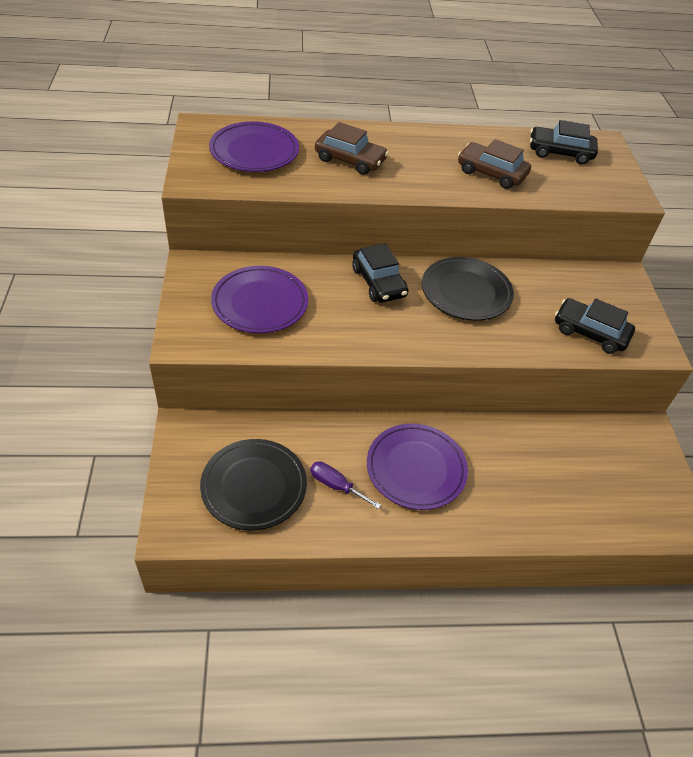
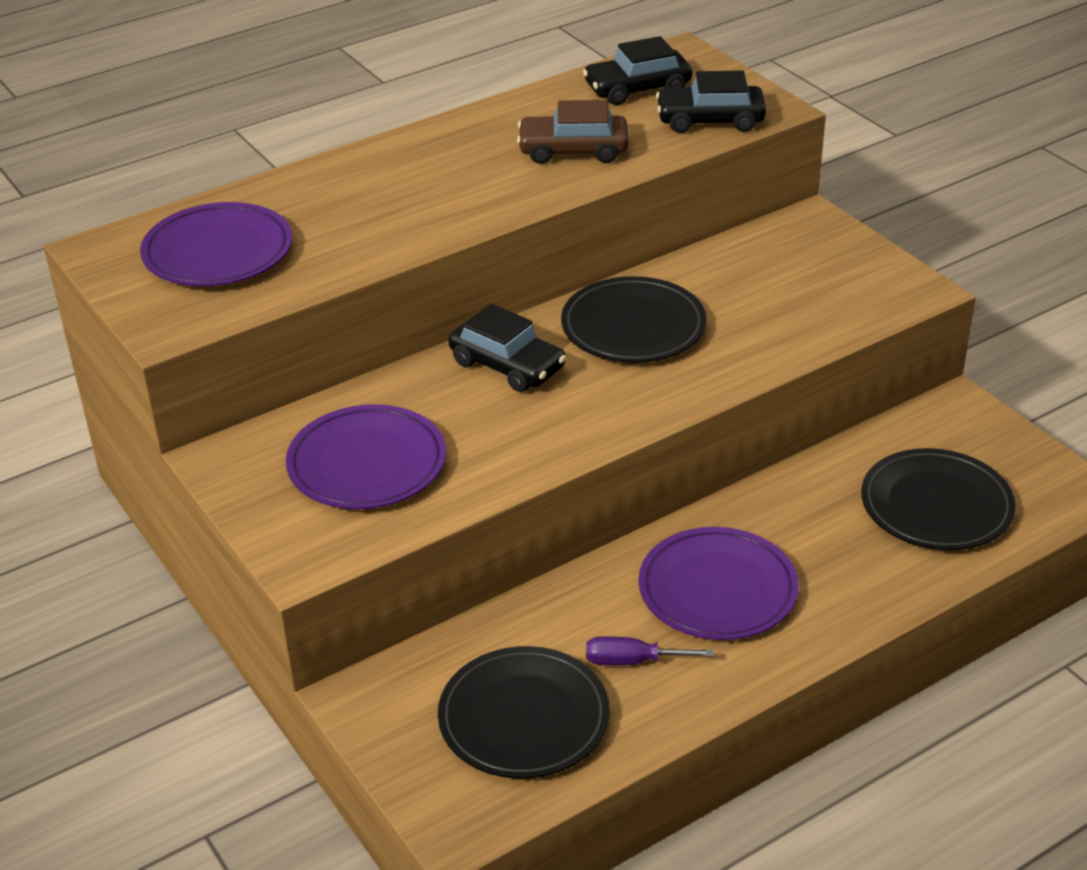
camera: 25 degrees left, 10 degrees down
brown car [315,122,388,175] -> none
black car [555,298,635,354] -> black car moved to [656,70,766,133]
none -> black plate [861,448,1016,550]

